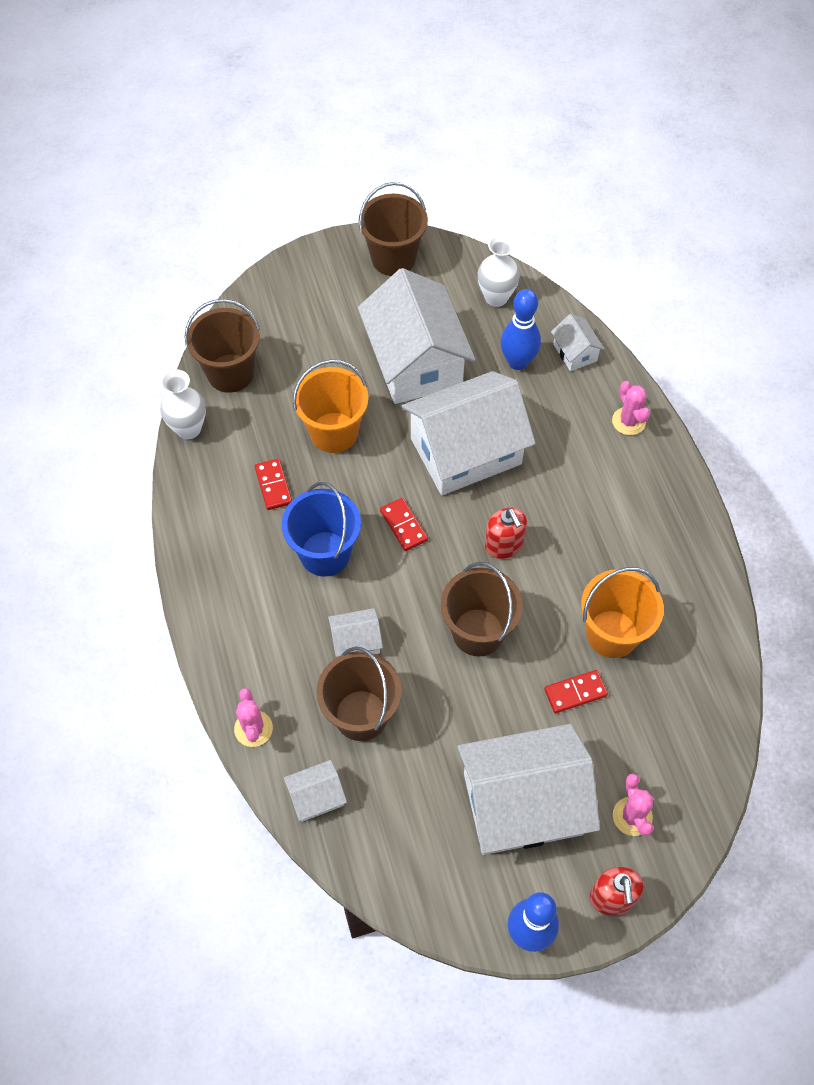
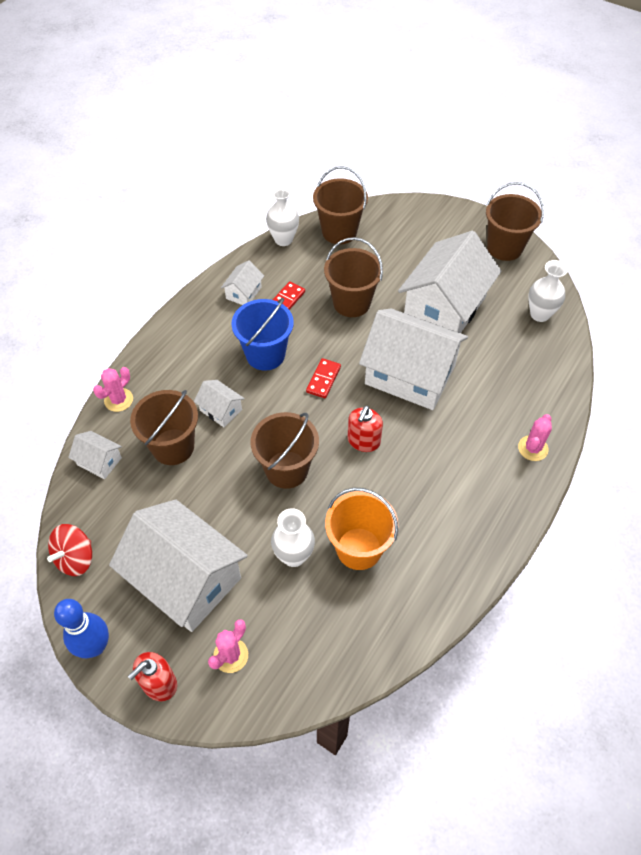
camera: 50 degrees right, 5 degrees down
orange bucket [293,360,368,453] -> brown bucket [324,237,383,317]
blue bowling pin [501,289,541,370] -> none
red domino [544,670,608,713] -> white vase [271,509,315,567]
white house [551,314,605,371] -> white house moved to [221,260,264,305]
none -> red spinning top [47,524,92,576]

